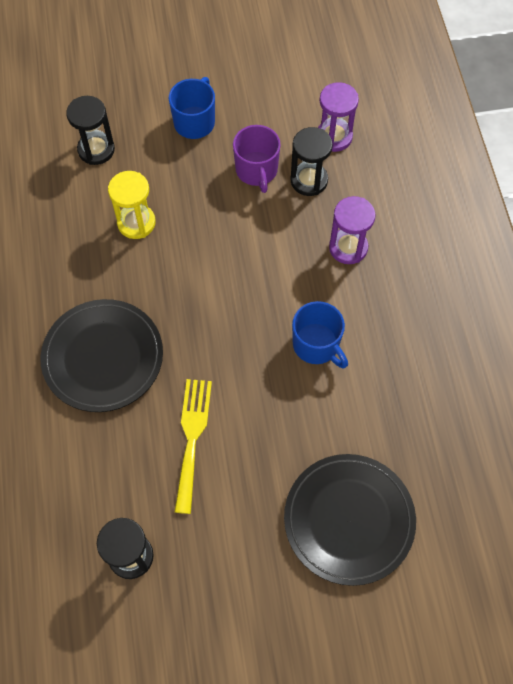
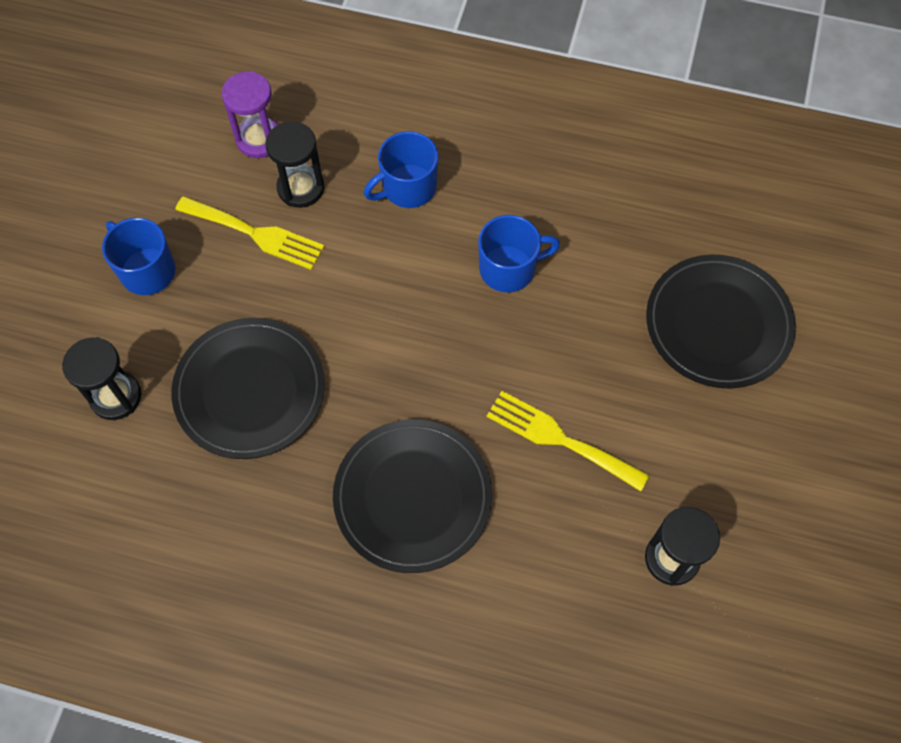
camera: 65 degrees left, 0 degrees up
yellow hourglass [108,171,156,239] -> black plate [171,318,325,459]
purple mug [233,125,281,193] -> yellow fork [175,196,325,270]
purple hourglass [329,196,376,264] -> blue mug [364,131,438,208]

